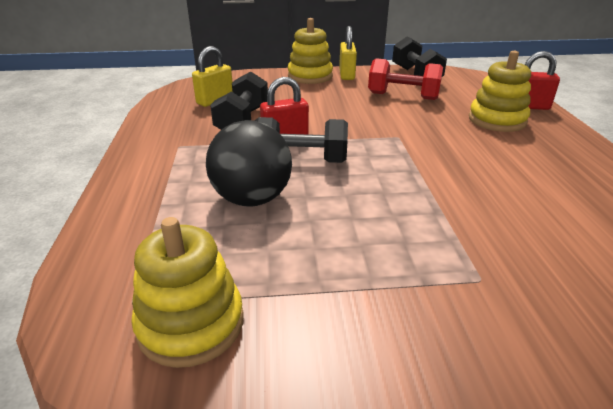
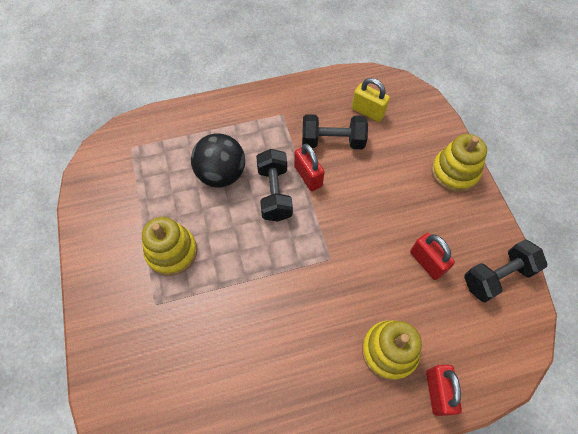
camera: 80 degrees right, 30 degrees up
yellow stacking toy [131,217,244,368] -> yellow stacking toy moved to [142,217,197,276]
yellow padlock [339,26,357,80] -> none
red dumbbell [368,58,443,100] -> red padlock [410,233,455,280]

